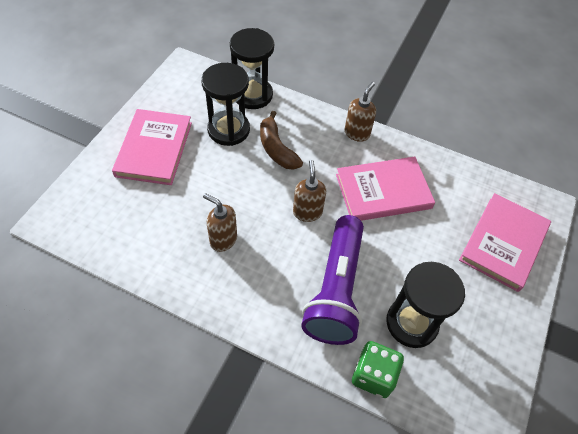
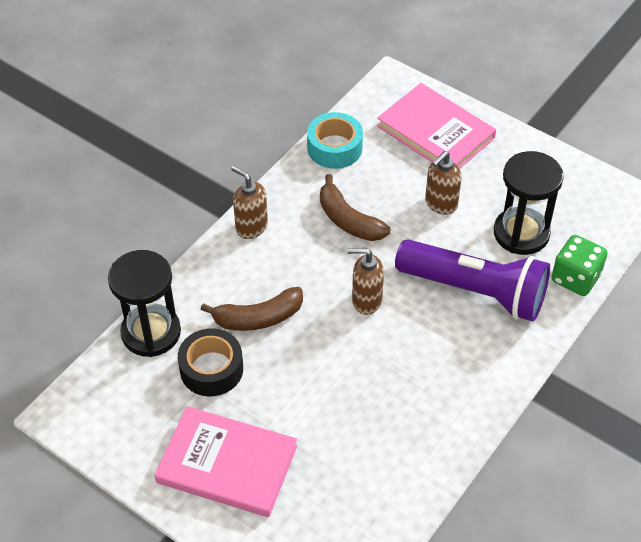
camera: 75 degrees left, 5 degrees down
black hourglass [201,63,250,146] -> black tape [178,328,243,396]
brown soap dispenser [203,193,237,252] -> brown soap dispenser moved to [425,151,462,215]
pink book [336,157,435,221] -> brown banana [320,174,390,241]
none -> turquoise tape [307,112,363,169]

